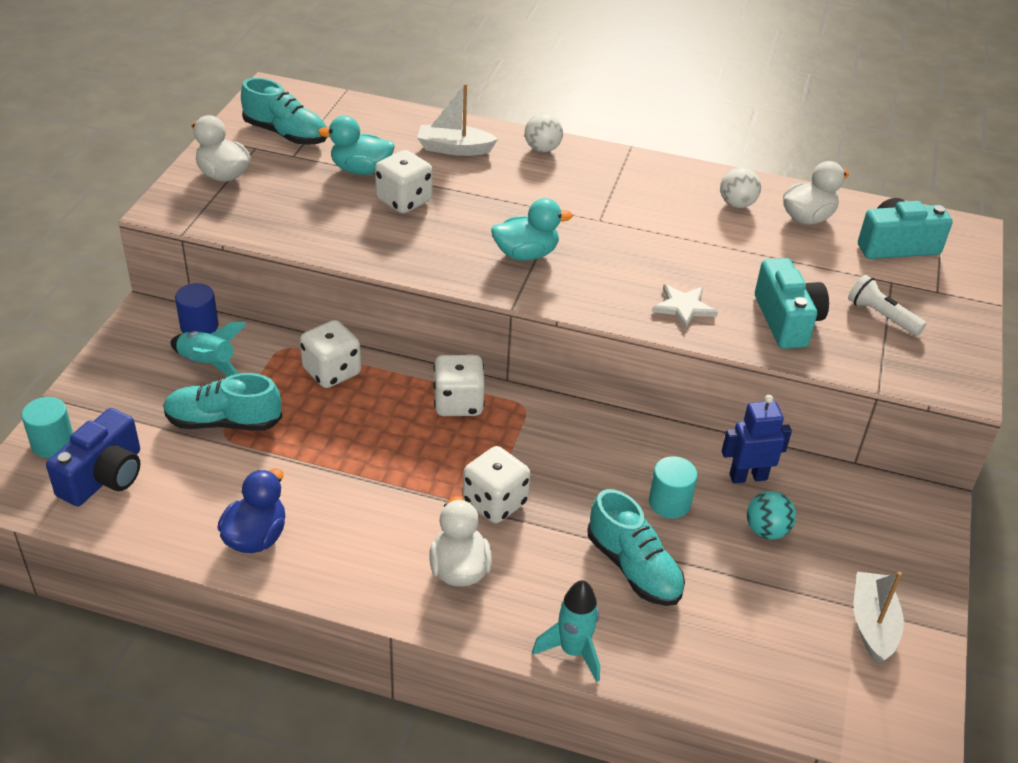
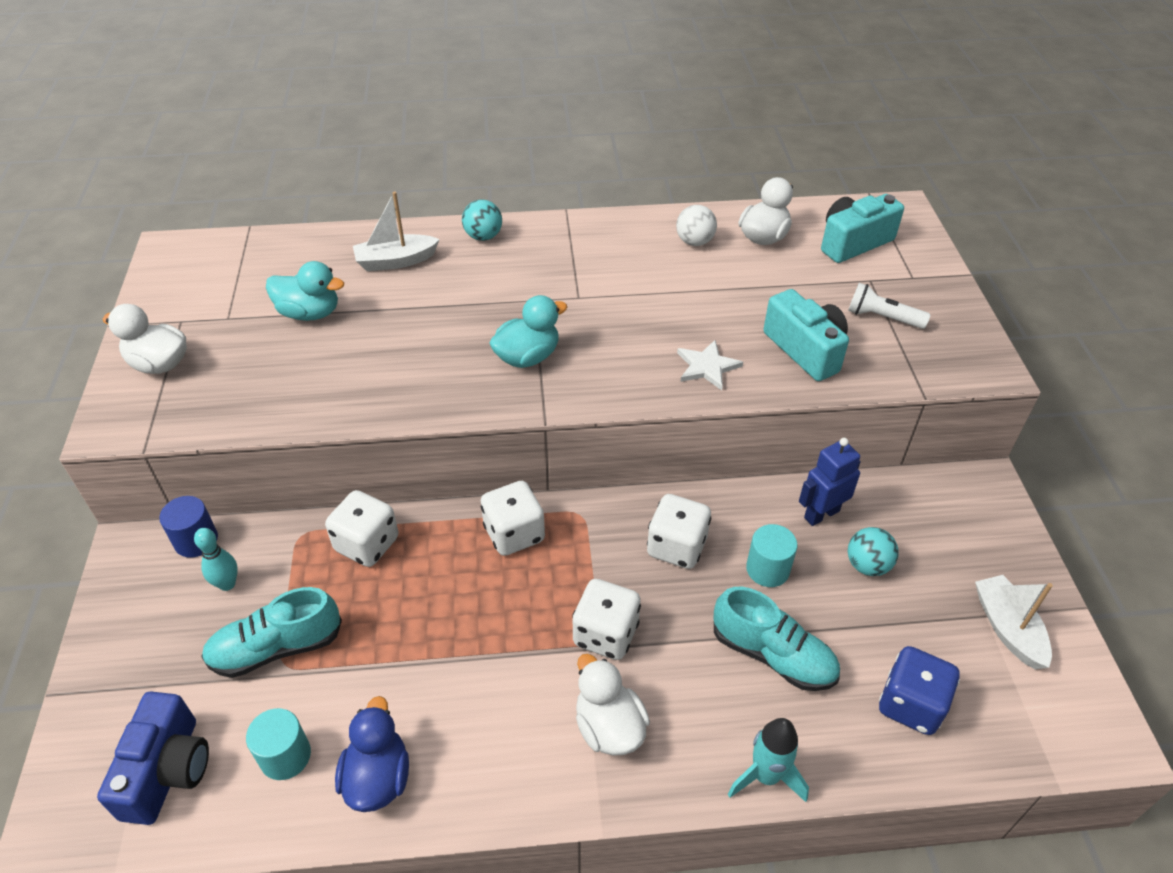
camera: 20 degrees left, 5 degrees up
turquoise cylinder [22,397,73,458] -> turquoise cylinder moved to [246,708,311,780]
turquoise rocket [170,322,247,377] -> turquoise bowling pin [194,528,238,591]
turquoise shoe [241,78,327,145] -> none
turquoise duck [318,116,395,175] -> turquoise duck turned 150 degrees counterclockwise [266,261,344,321]
white dice [375,150,433,213] -> white dice moved to [647,494,711,569]
white ball [525,113,563,152] -> turquoise ball [462,199,502,241]
none -> blue dice [879,646,960,735]

